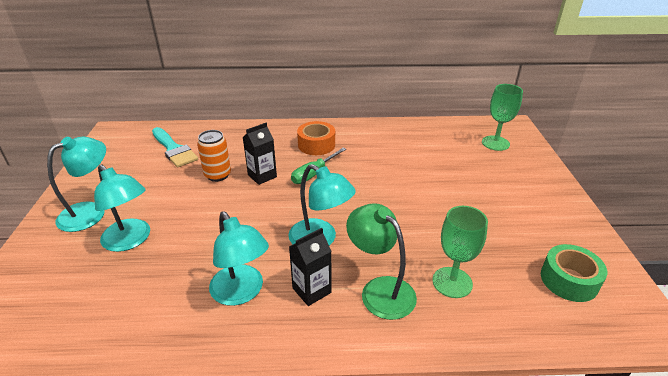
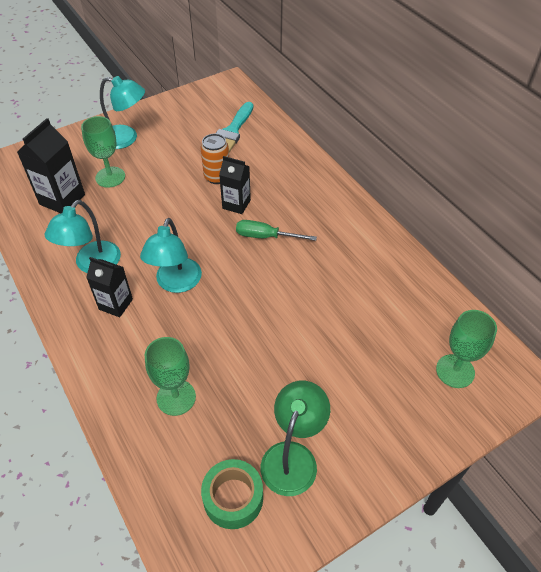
camera: 60 degrees right, 15 degrees up
turquoise lamp [94,165,150,252] -> green goblet [81,116,125,188]
orange tape [297,121,335,155] -> none
green lamp [346,203,417,320] -> green lamp moved to [261,381,330,496]
none -> black carton [17,118,85,213]

